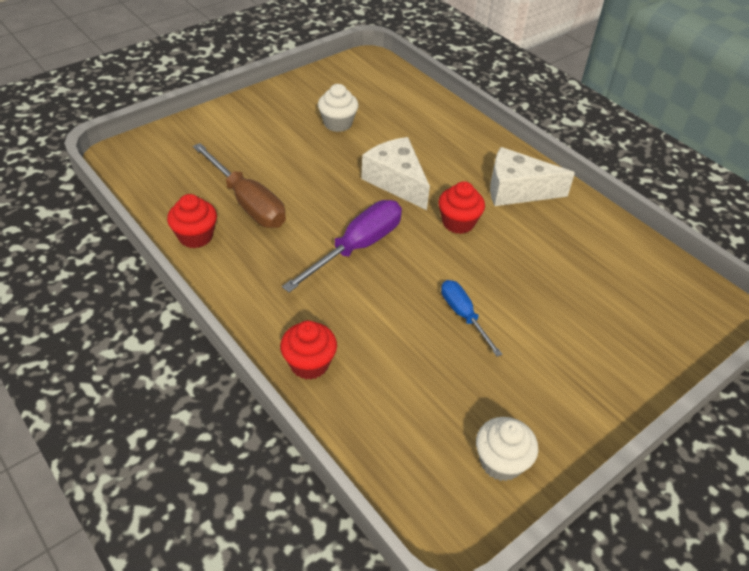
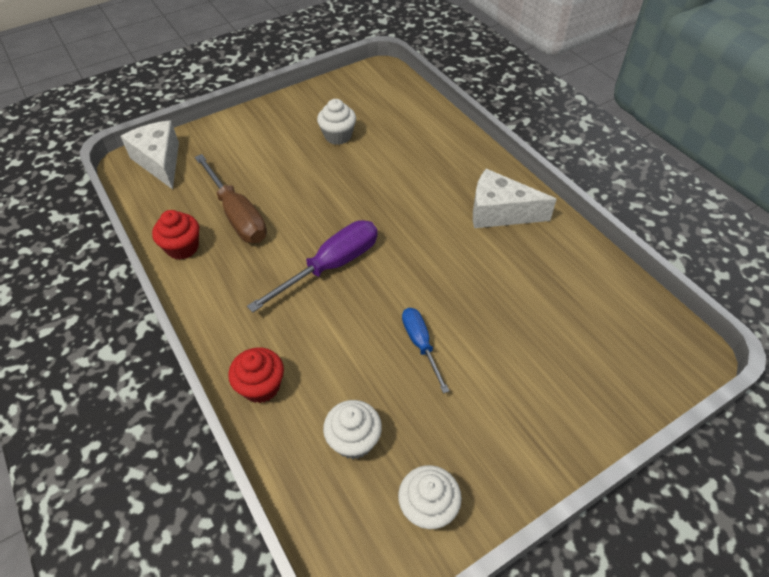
camera: 10 degrees right, 5 degrees up
white cheese [361,137,430,210] -> white cheese moved to [120,120,179,189]
red cupcake [438,181,485,234] -> none
none -> white cupcake [323,400,382,459]

